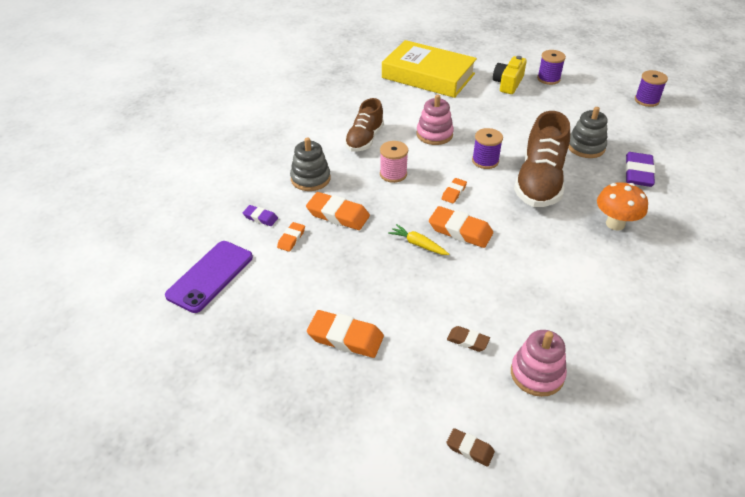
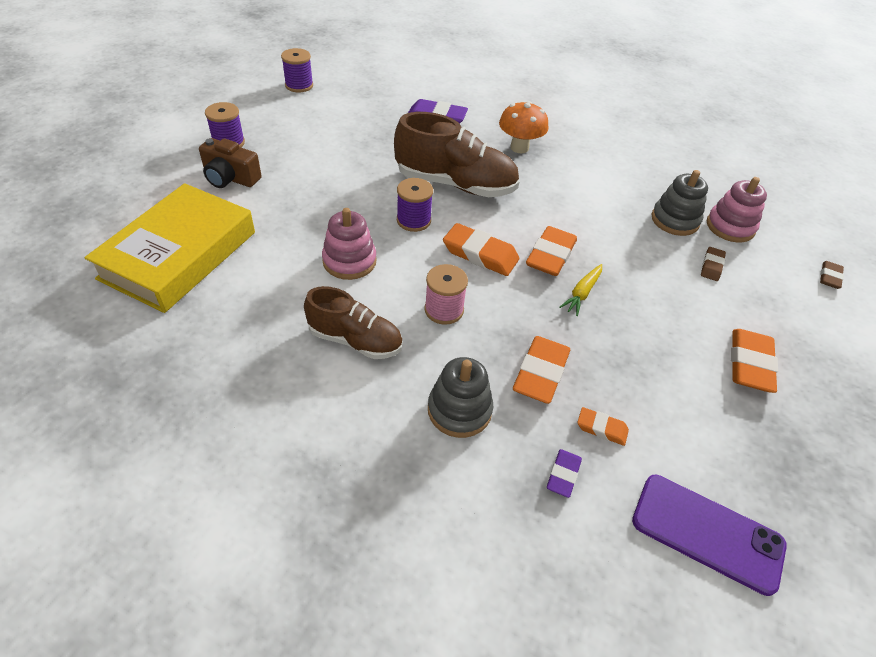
camera: 95 degrees left, 5 degrees up
orange eraser [442,178,467,204] -> orange eraser [443,223,519,276], size x1.81
yellow camera [493,56,527,94] -> brown camera [199,138,262,188]
grey stacking toy [568,107,608,158] -> grey stacking toy moved to [652,170,708,236]

